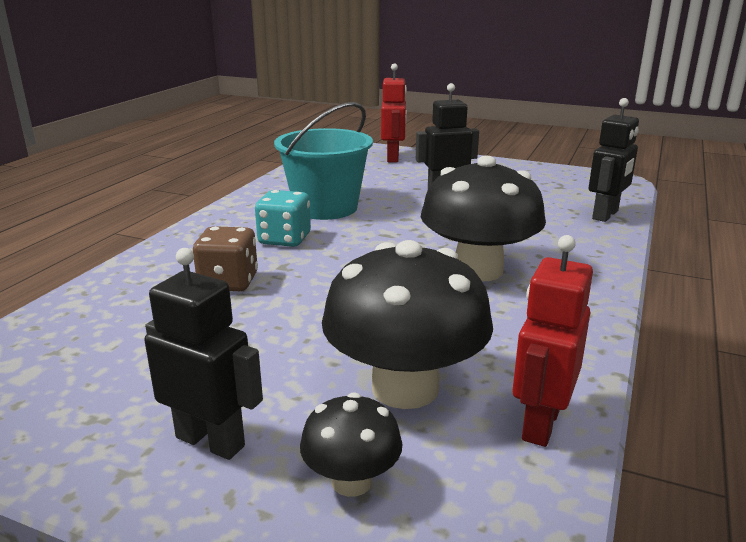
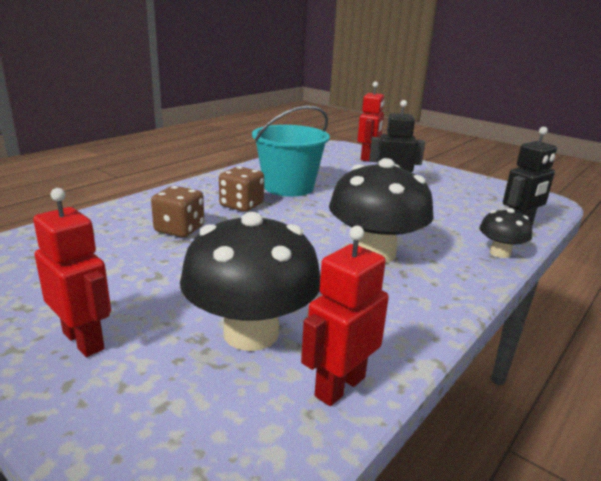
camera: 15 degrees right, 0 degrees up
black robot [144,248,263,460] -> red robot [33,188,111,357]
turquoise dice [255,190,311,247] -> brown dice [219,166,264,212]
black mushroom [300,392,402,497] -> black mushroom moved to [479,208,532,258]

